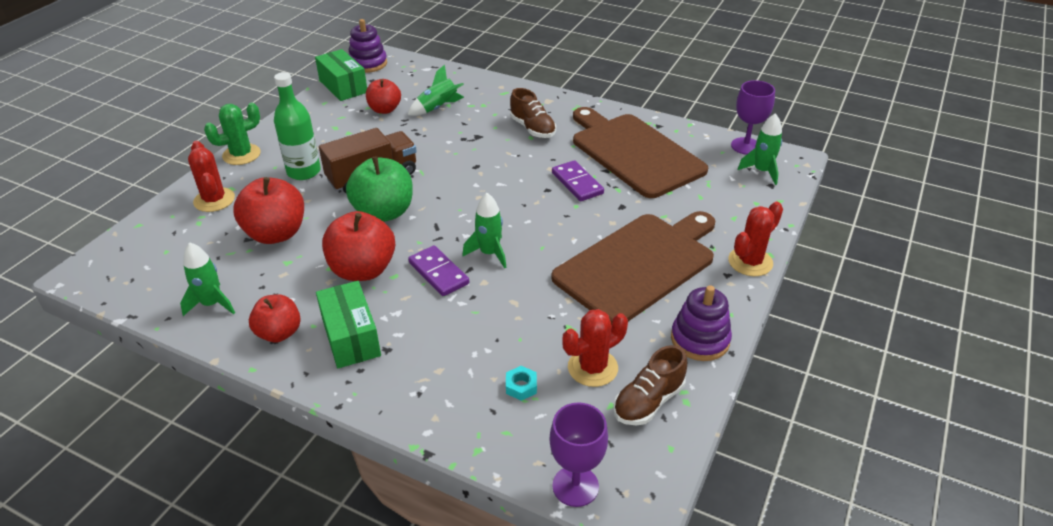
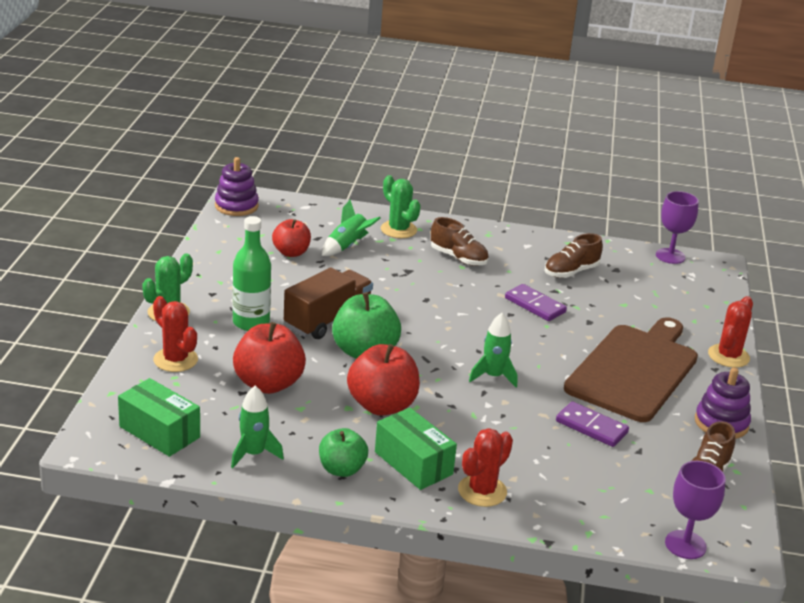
camera: 20 degrees left, 10 degrees down
red apple [249,294,301,342] -> green apple [319,428,368,477]
green box [315,49,367,101] -> green box moved to [118,378,200,457]
purple domino [408,245,469,296] -> purple domino moved to [556,401,629,447]
turquoise nut [506,366,537,401] -> none
red cactus [562,309,628,387] -> red cactus moved to [458,428,513,507]
brown cutting board [573,107,708,198] -> brown shoe [545,233,603,278]
green rocket [738,113,782,185] -> none
none -> green cactus [381,175,421,238]

